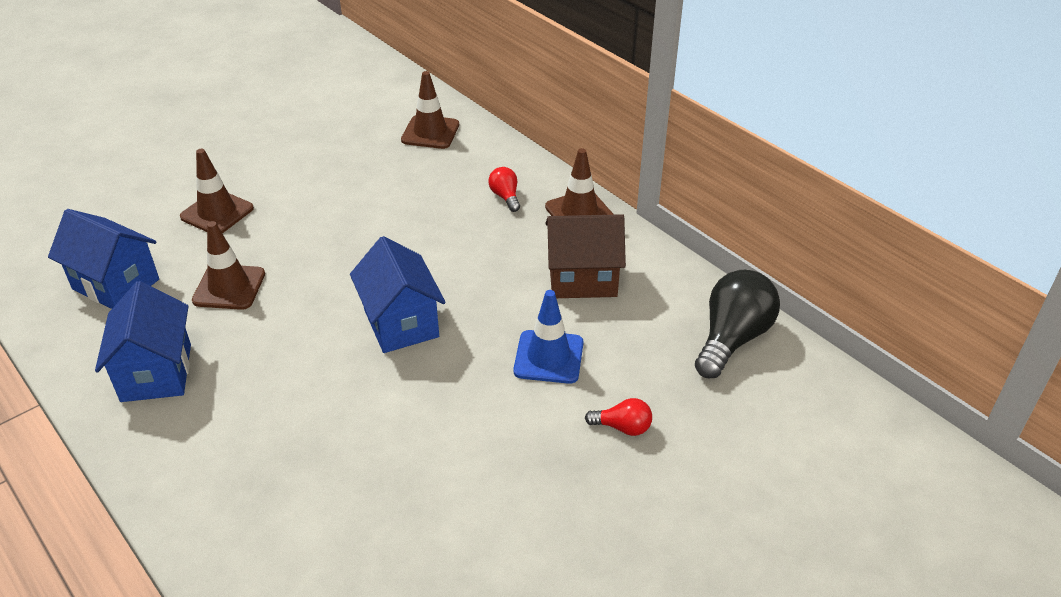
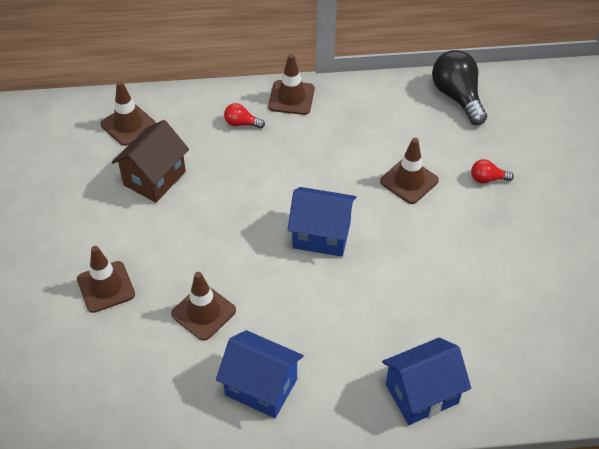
camera: 55 degrees left, 10 degrees up
blue house [48,209,159,309] -> blue house moved to [382,337,471,425]
blue traffic cone [513,290,583,384] -> brown traffic cone [380,138,439,204]
brown house [545,214,626,298] -> brown house moved to [112,120,189,203]
red light bulb [585,398,652,436] -> red light bulb turned 135 degrees counterclockwise [471,159,514,184]

